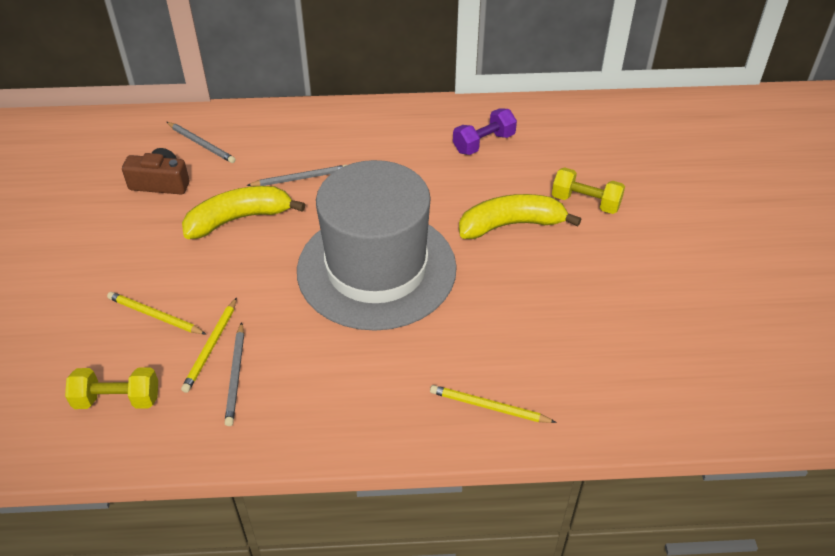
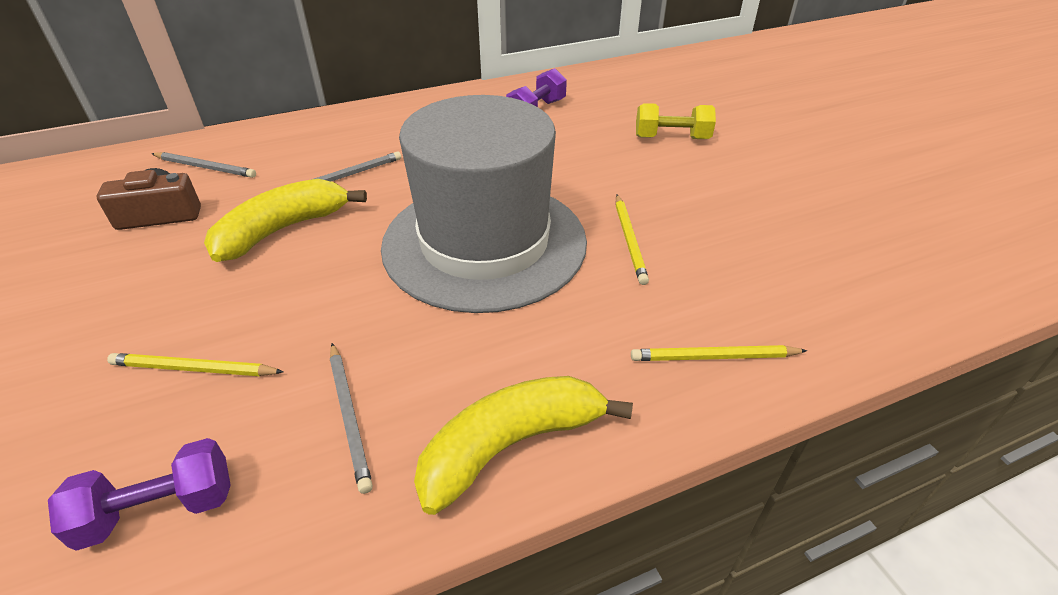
camera: 20 degrees left, 5 degrees down
yellow dumbbell [65,368,158,409] -> purple dumbbell [48,438,231,551]
yellow pencil [181,297,237,393] -> yellow pencil moved to [615,195,649,285]
yellow banana [459,194,581,239] -> yellow banana moved to [414,376,633,515]

